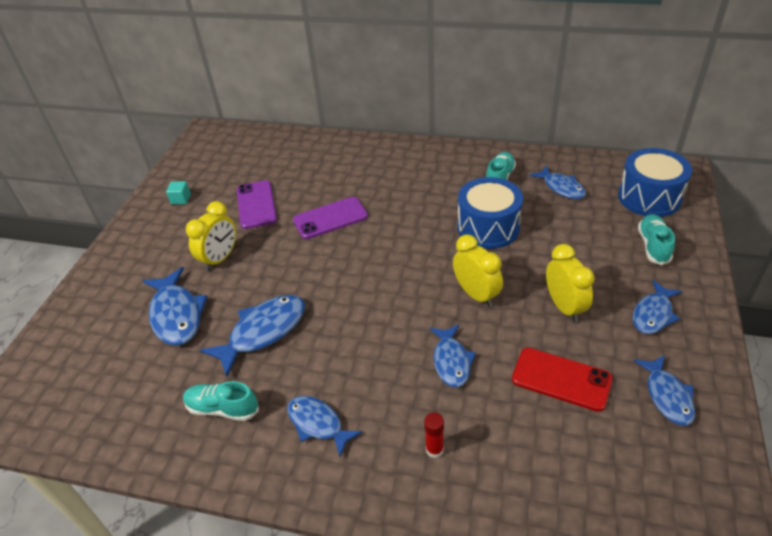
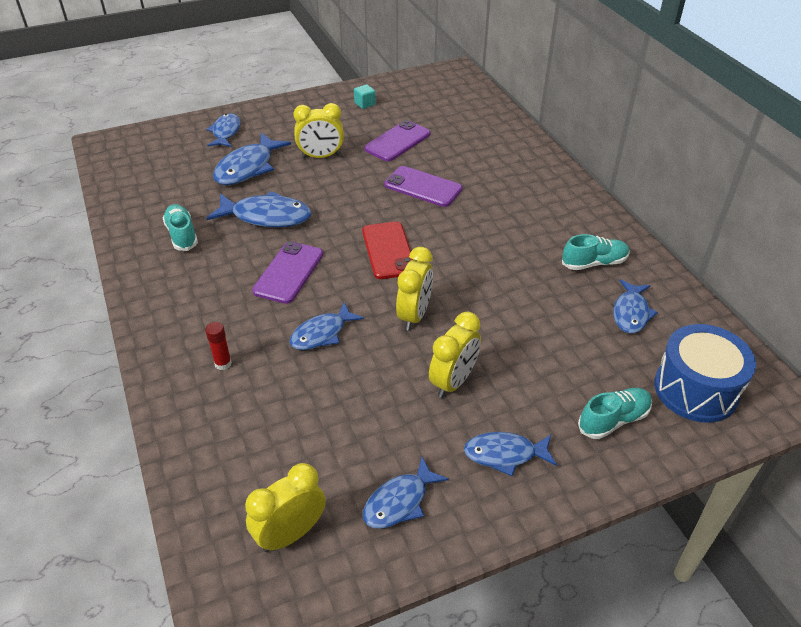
camera: 50 degrees right, 0 degrees up
blue fish [287,396,363,457] -> blue fish moved to [206,113,241,147]
blue drum [457,177,523,249] -> none
red phone [512,348,613,412] -> red phone moved to [362,222,414,279]
none -> yellow clock [245,463,326,552]
none -> purple phone [252,241,323,304]

